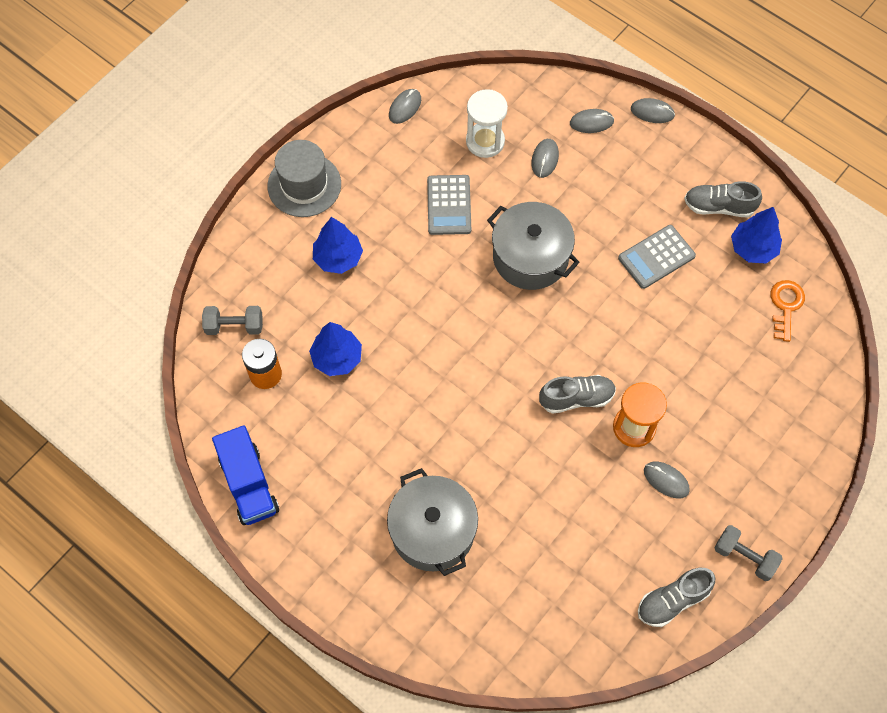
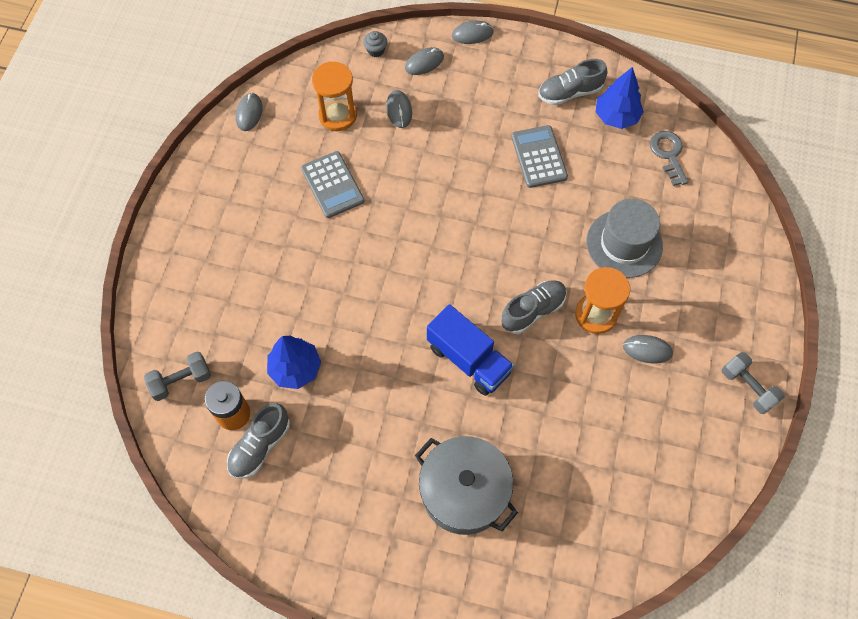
camera: 25 degrees left, 0 degrees up
blue truck [212,425,279,525] -> blue truck moved to [427,304,514,396]
grey hat [267,140,341,217] -> grey hat moved to [586,199,663,278]
blue tree [313,217,363,274] -> none
white hourglass [466,89,508,158] -> orange hourglass [312,62,357,131]
grey pot [487,202,580,290] -> none
grey calculator [618,225,696,289] -> grey calculator turned 135 degrees clockwise [511,125,568,188]
grey shoe [638,568,715,627] -> grey shoe moved to [227,403,290,479]
grey dumbbell [714,525,783,581] -> grey dumbbell turned 45 degrees clockwise [722,352,785,414]
orange key [770,280,805,342] -> grey key [650,131,688,186]
none -> grey cupcake [363,31,387,57]

